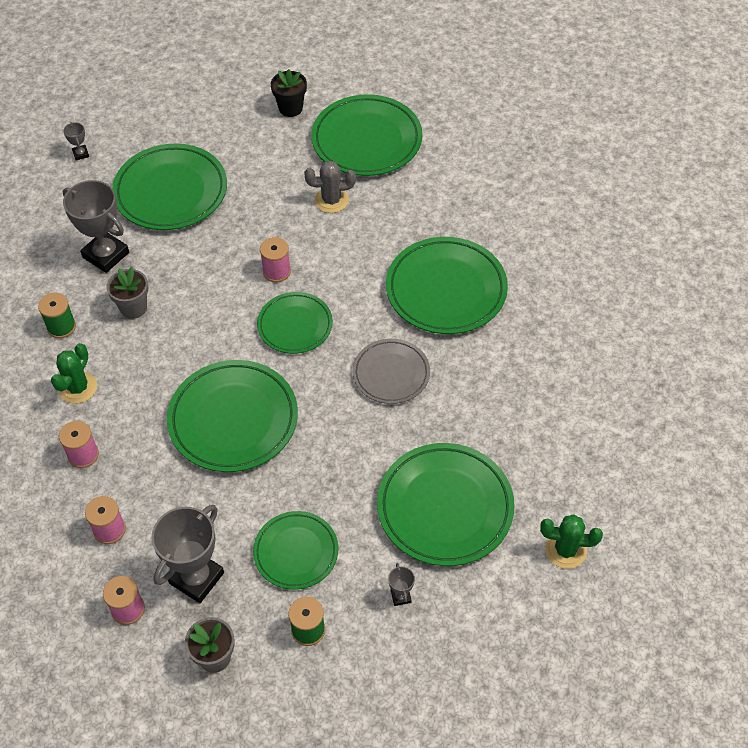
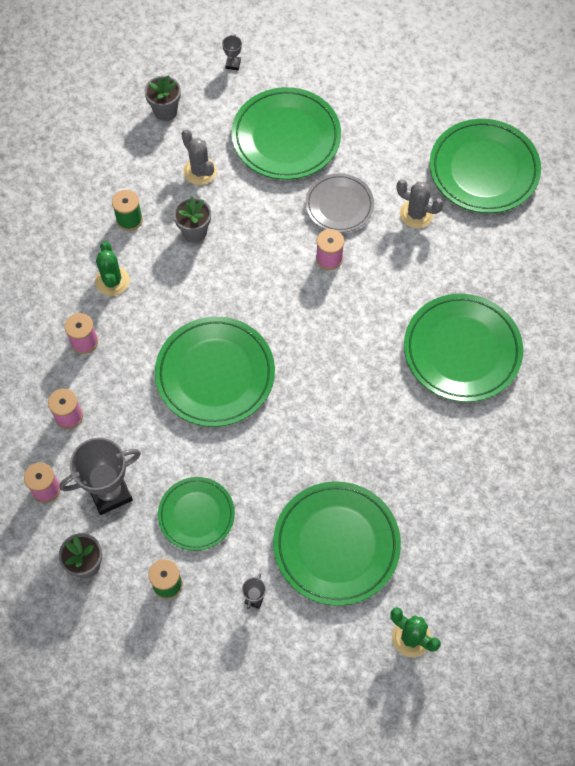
camera: 30 degrees right, 10 degrees up
green cactus [51,343,97,404] -> green cactus turned 60 degrees counterclockwise [95,241,130,296]
grey trophy [63,180,129,273] -> grey cactus [182,129,217,185]
green plate [257,292,333,354] -> none
black flower pot [271,69,307,117] -> none
grey plate [353,339,430,404] -> grey plate moved to [305,173,374,233]
none -> grey flower pot [144,75,181,121]

